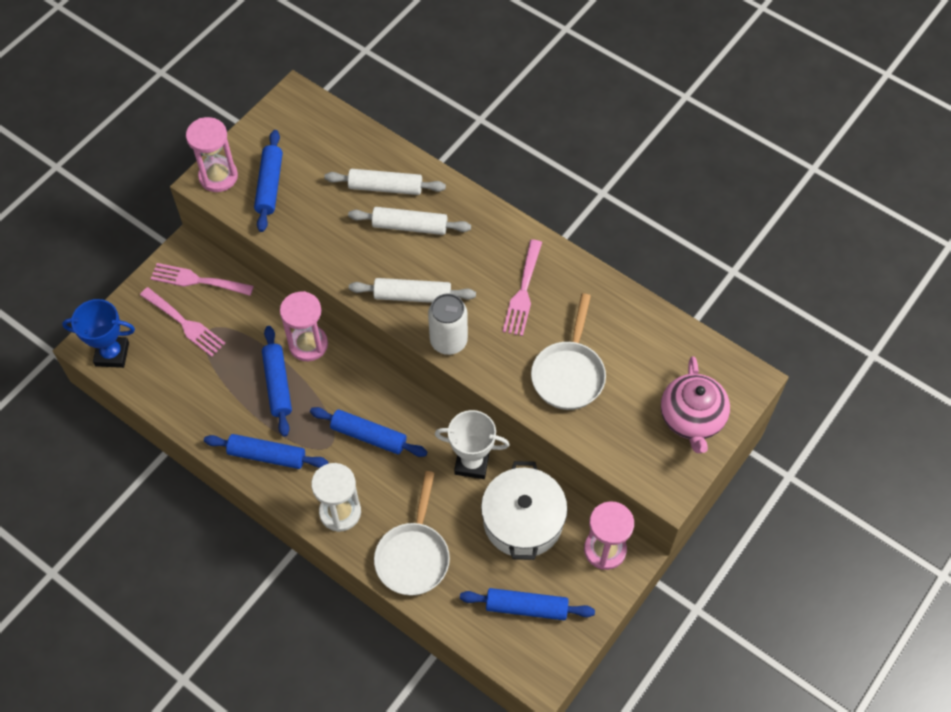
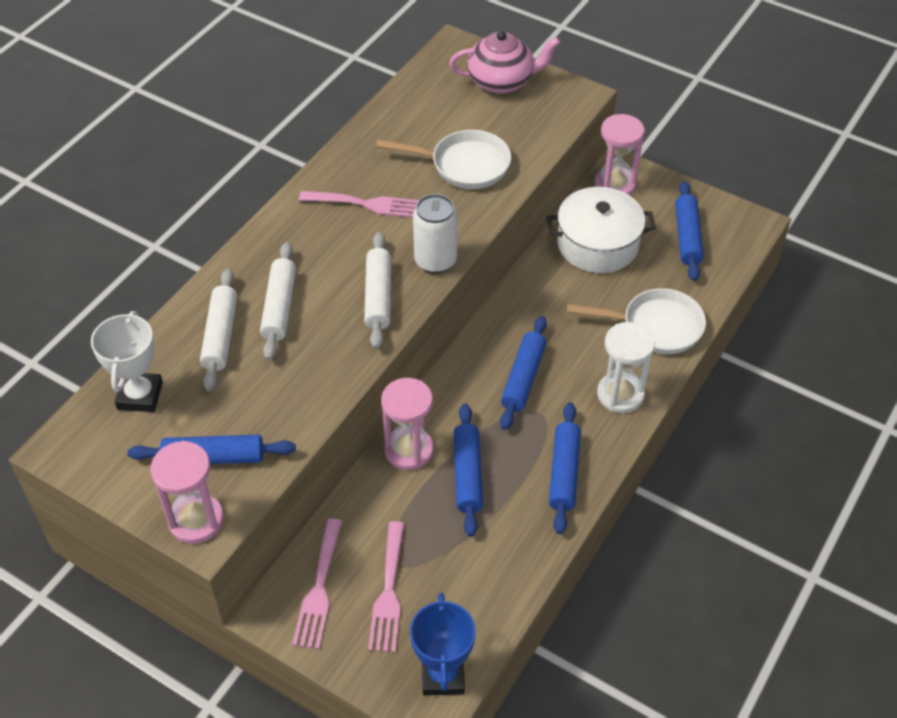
camera: 95 degrees left, 10 degrees down
pink fork [140,287,226,357] -> pink fork turned 150 degrees clockwise [368,521,404,652]
blue rolling pin [262,326,292,437] -> blue rolling pin turned 75 degrees counterclockwise [454,404,483,537]
white trophy [435,410,510,479] -> white trophy moved to [91,311,163,412]

